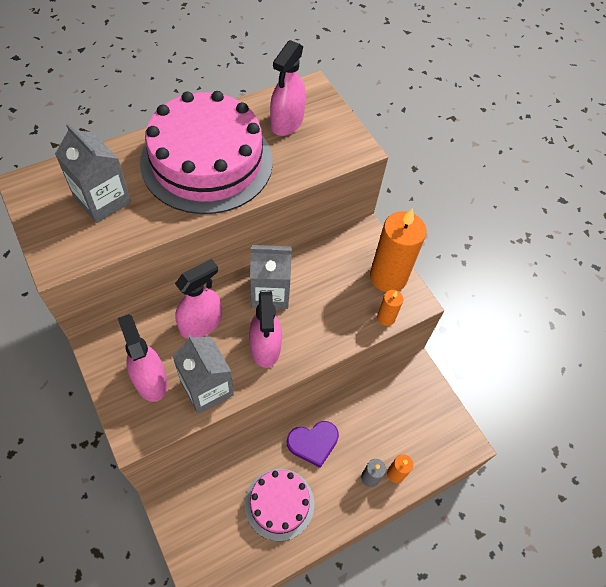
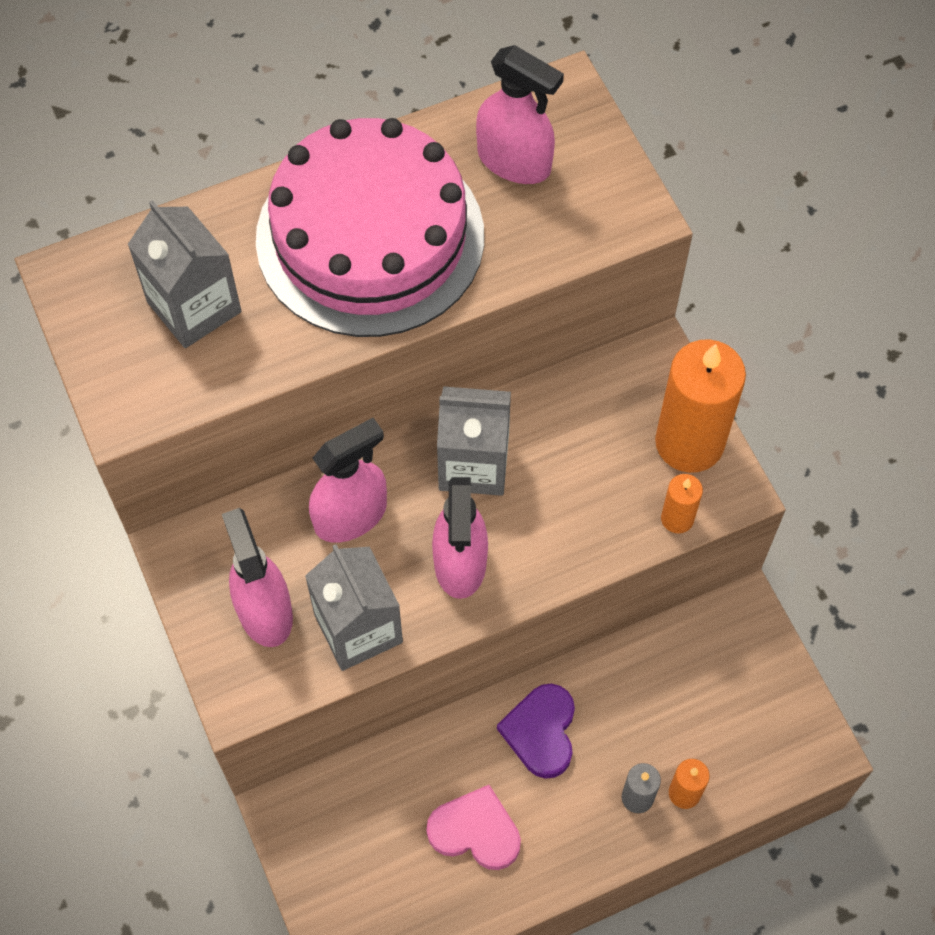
camera: 10 degrees right, 5 degrees up
pink cake [245,469,314,541] -> pink heart [426,785,521,870]
pink spray bottle [270,40,306,136] -> pink spray bottle turned 90 degrees counterclockwise [476,45,564,184]
purple heart [287,421,339,468] -> purple heart turned 105 degrees clockwise [497,684,575,779]

